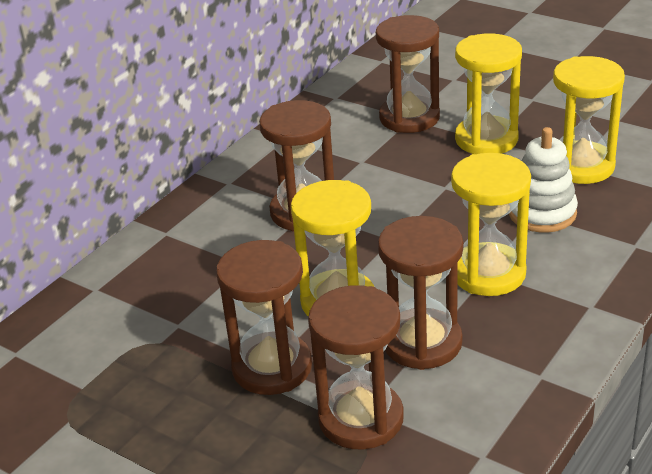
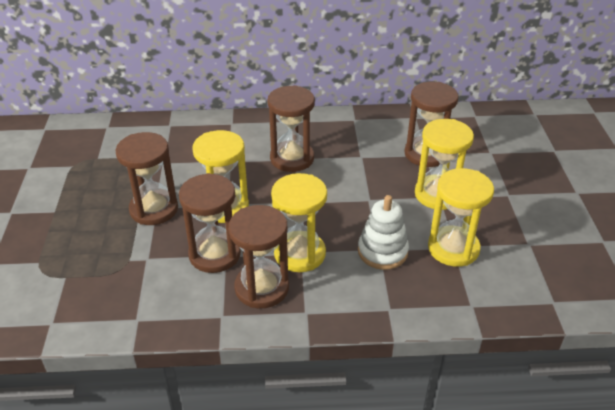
camera: 50 degrees right, 5 degrees up
brown hourglass [308,285,404,449] -> brown hourglass moved to [228,205,289,308]

